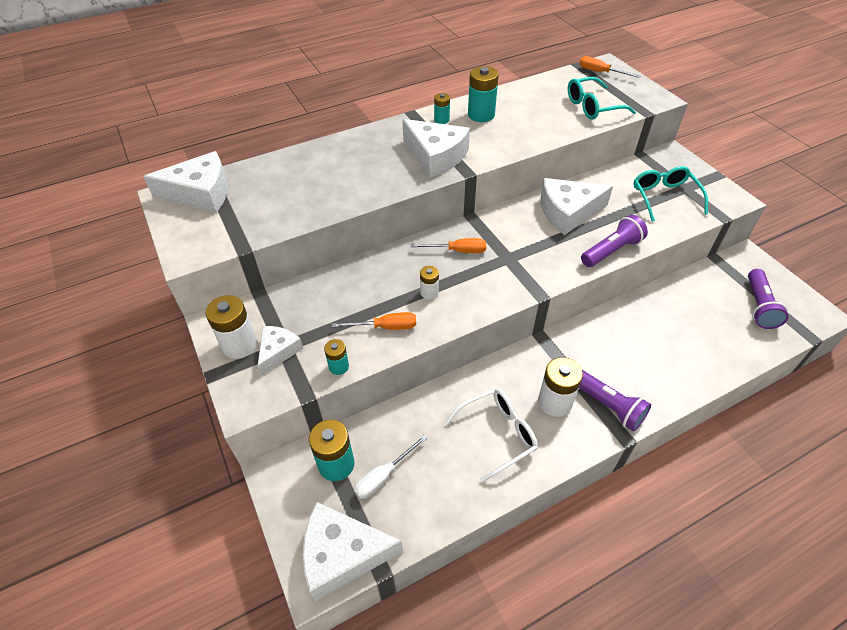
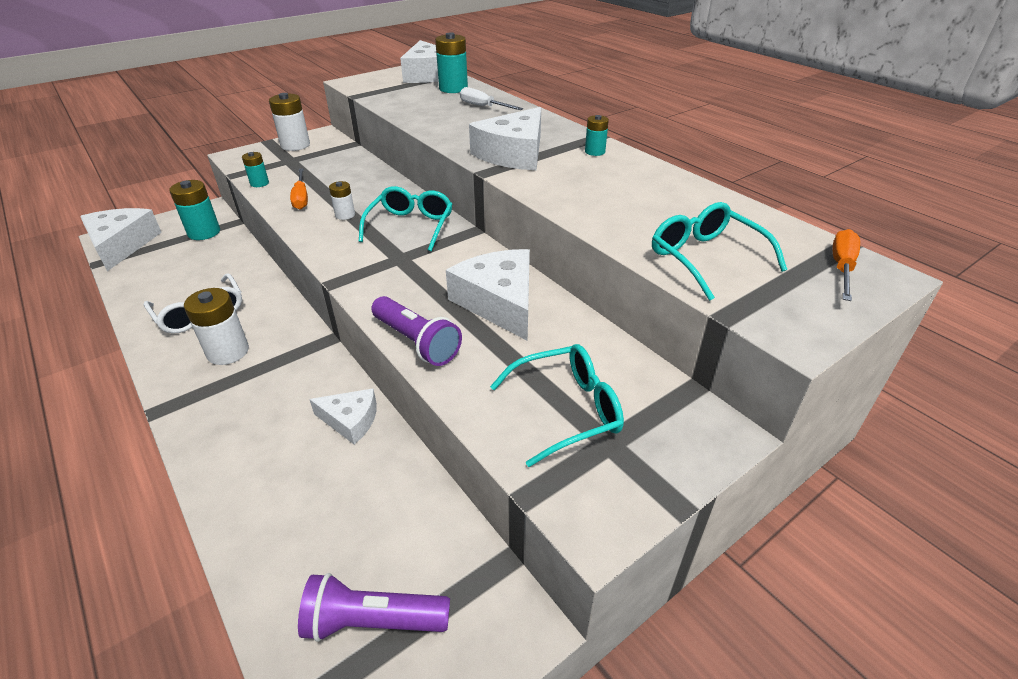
camera: 80 degrees right, 10 degrees down
white cheese [258,326,303,375] -> white cheese moved to [309,389,377,444]
white screwdriver [354,435,427,499] -> white screwdriver moved to [460,87,523,110]
orange screwdriver [411,238,486,253] -> turquoise glasses [359,186,453,251]
turquoise battery [468,66,499,122] -> turquoise battery moved to [435,32,468,93]
purple flashlight [579,370,651,431] -> none

